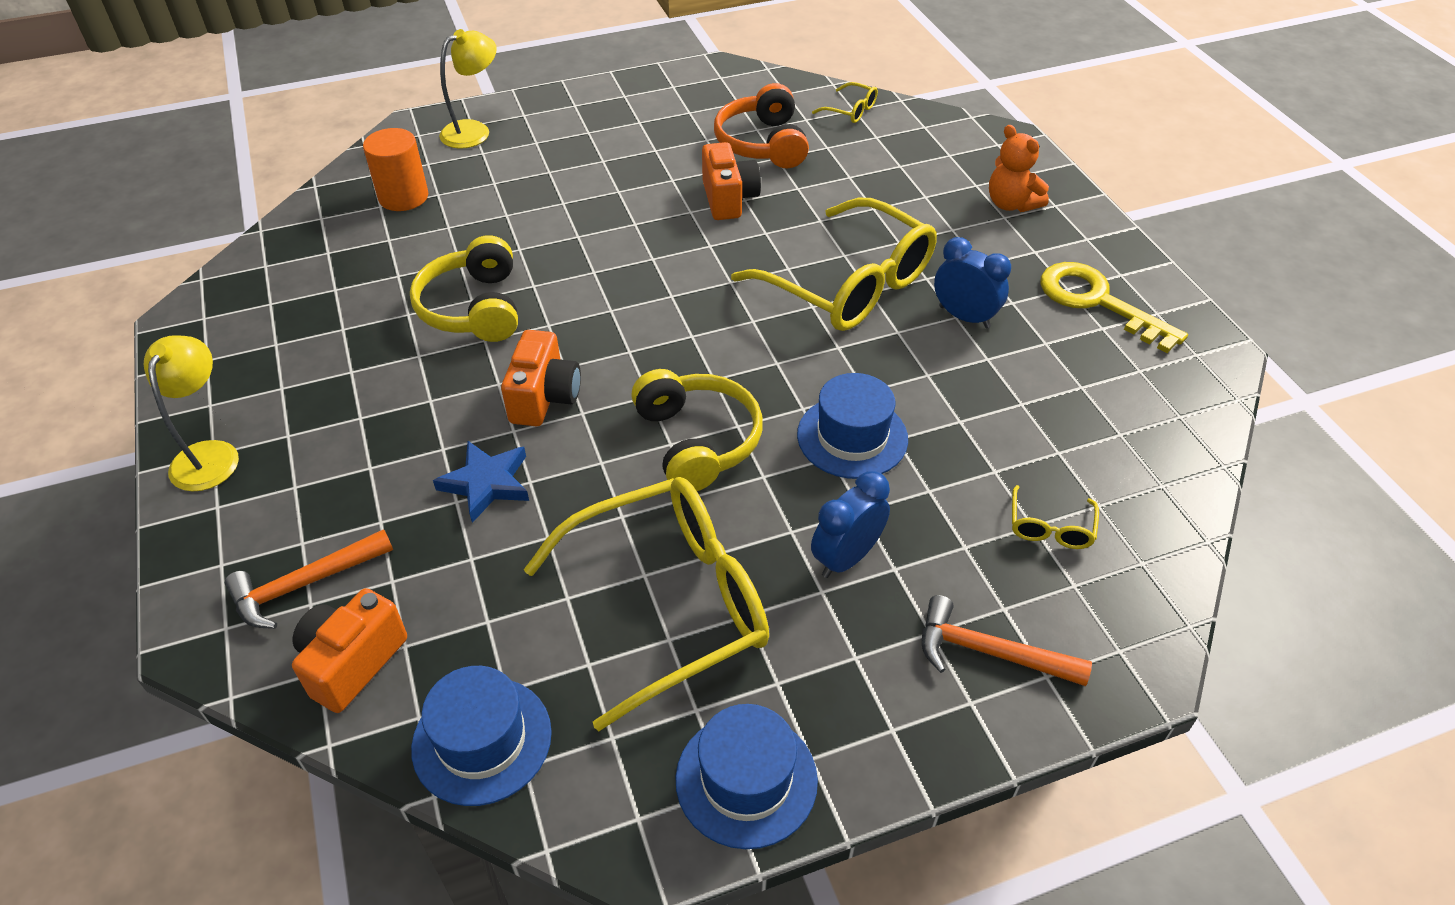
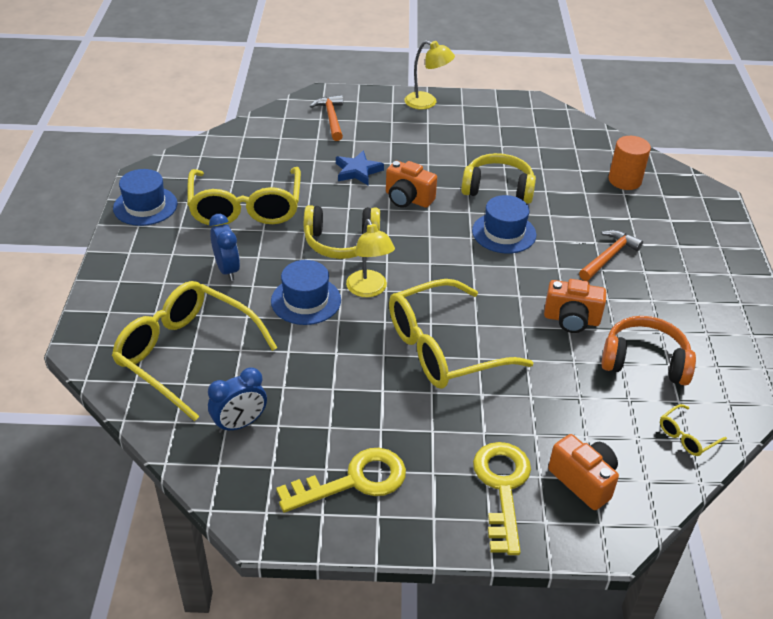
camera: 110 degrees right, 5 degrees down
orange camera [292,588,407,713] -> orange camera moved to [548,434,619,510]
blue hat [411,666,552,806] -> blue hat moved to [472,195,536,253]
yellow lamp [439,29,497,148] -> yellow lamp moved to [346,219,395,297]
orange hammer [922,595,1092,686] -> orange hammer moved to [579,230,643,281]
blue clock [934,237,1011,328] -> blue clock moved to [208,367,267,433]
orange teddy bear [989,125,1049,212] -> yellow key [473,442,531,555]
yellow glasses [1012,485,1099,549] -> yellow glasses [112,281,277,421], size x2.48

